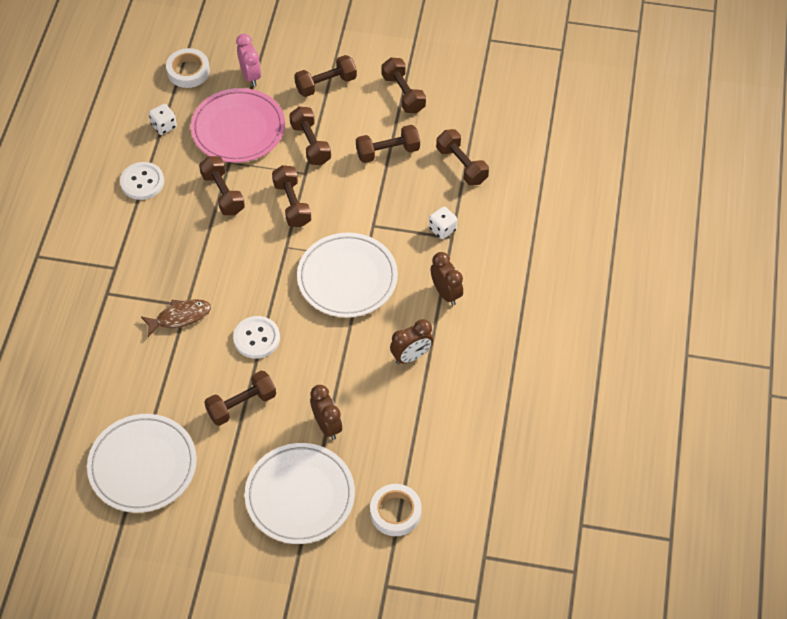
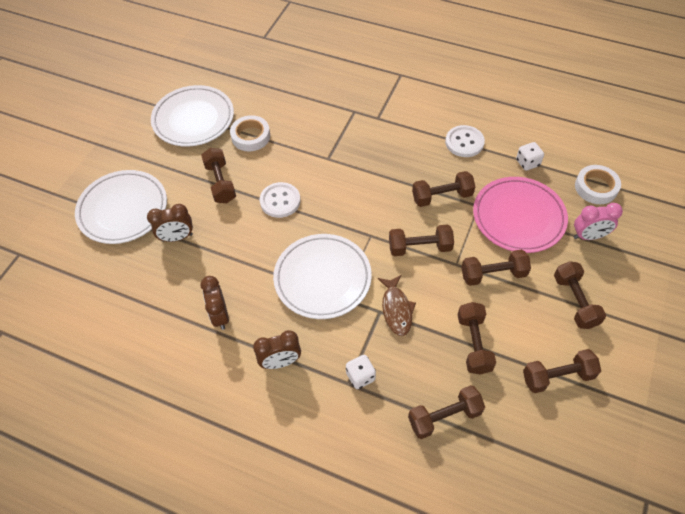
camera: 105 degrees right, 0 degrees up
brown fish [141,299,211,337] -> brown fish moved to [378,275,416,336]
white tape [370,484,422,536] -> white tape moved to [230,115,270,151]

